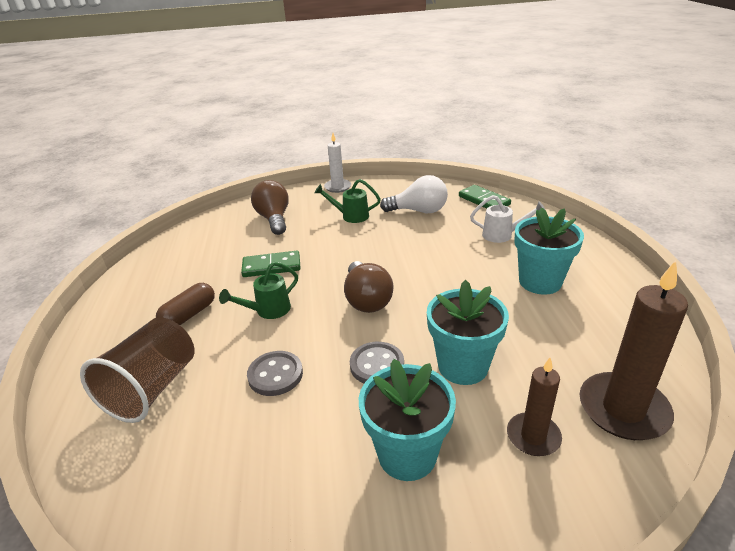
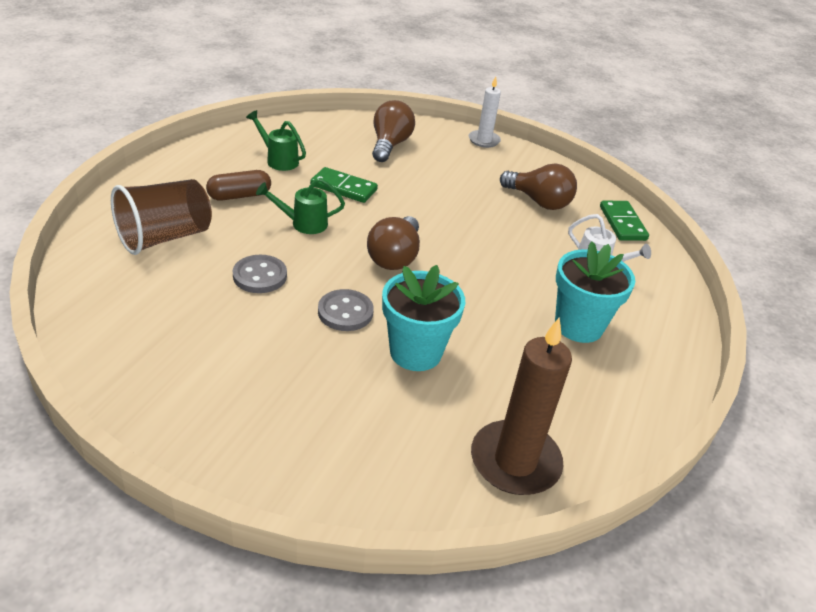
camera: 25 degrees right, 5 degrees up
green watering can [314,179,381,223] -> green watering can moved to [246,110,306,171]
turquoise flower pot [359,359,456,481] -> none
white light bulb [380,175,448,213] -> brown light bulb [500,164,577,210]
brown candle [507,358,562,456] -> none

